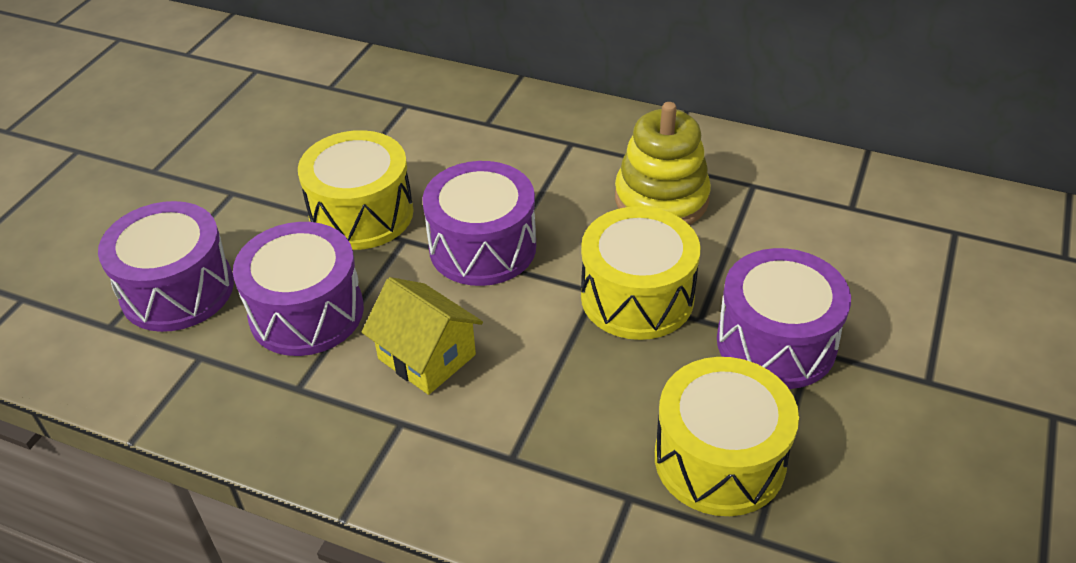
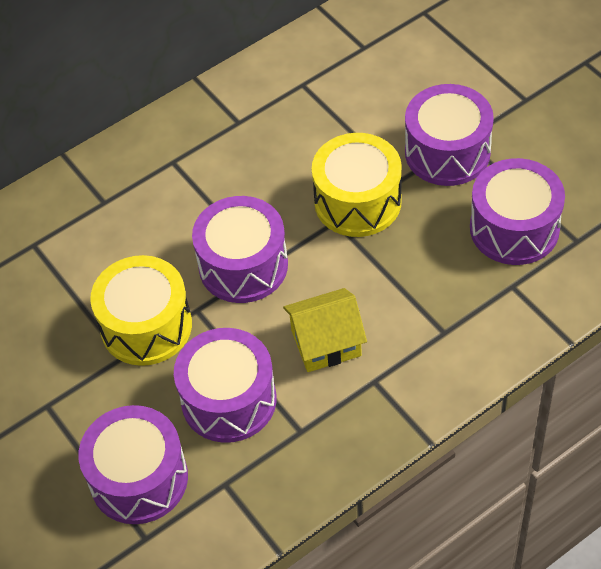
camera: 55 degrees left, 10 degrees up
yellow stacking toy [615,102,711,225] -> none
yellow drum [655,357,799,516] -> purple drum [470,158,565,265]

